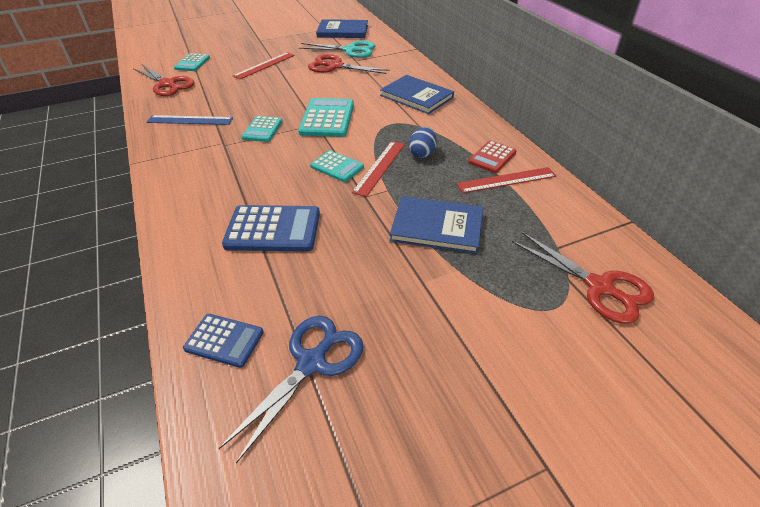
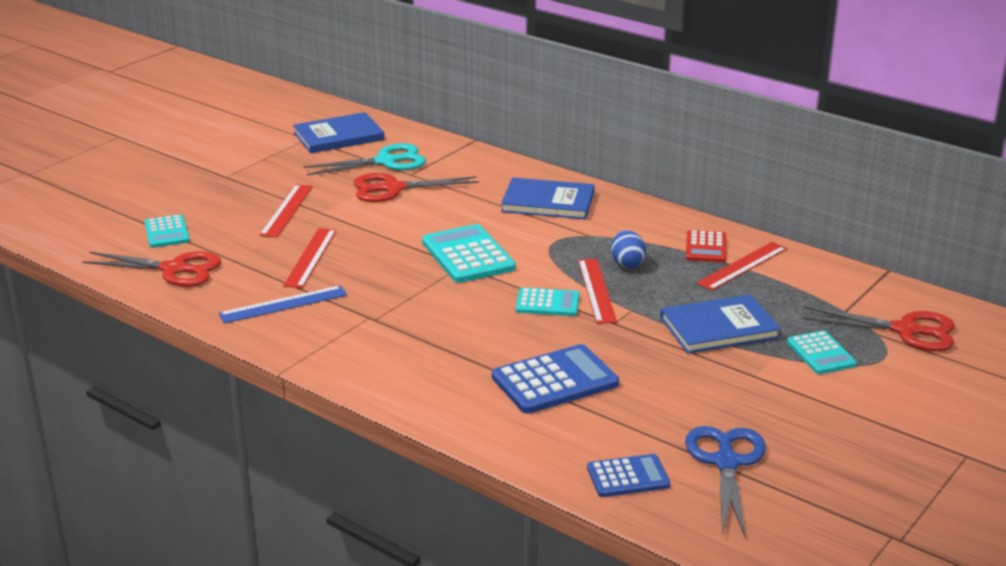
camera: 30 degrees left, 15 degrees down
turquoise calculator [242,116,283,142] -> turquoise calculator moved to [787,331,857,374]
none -> red ruler [283,228,336,288]

